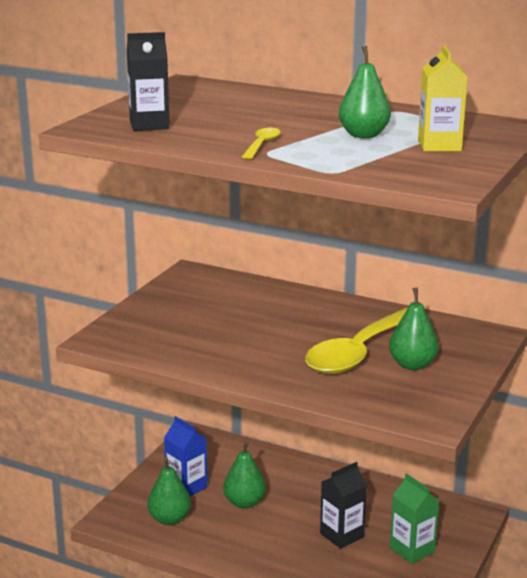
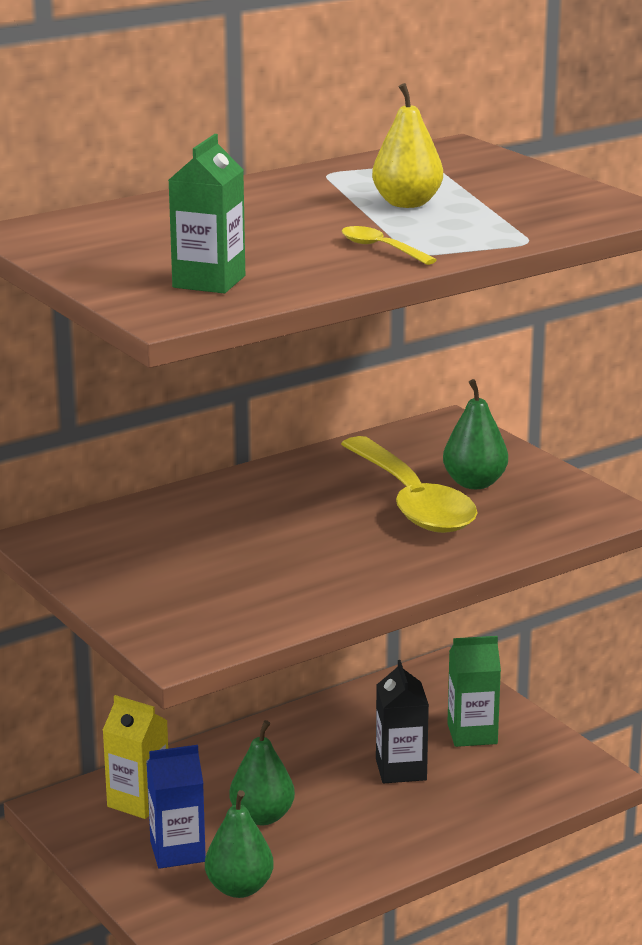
camera: 60 degrees left, 0 degrees up
black carton [127,32,170,131] -> green carton [169,134,245,293]
green pear [339,46,391,138] -> yellow pear [372,83,443,208]
yellow carton [418,45,468,151] -> yellow carton moved to [102,695,168,819]

